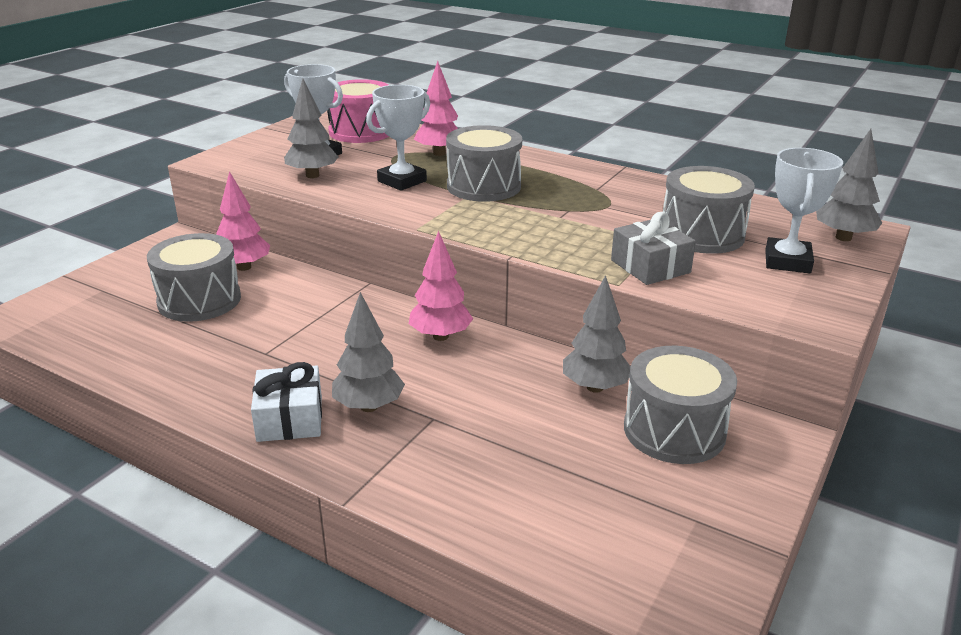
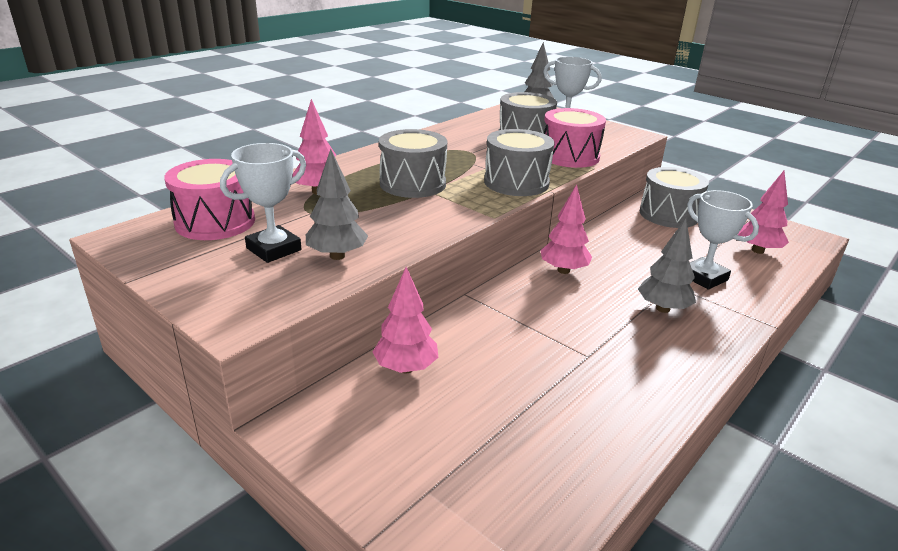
camera: 80 degrees left, 0 degrees up
grey drum [147,233,241,322] -> grey drum moved to [484,129,554,196]
white gift [251,362,322,442] -> none
white trophy [366,85,430,191] -> white trophy moved to [687,190,759,290]
grey tree [563,275,631,393] -> none
grey gift [611,212,696,285] -> pink drum [544,108,606,168]
none -> pink tree [738,171,789,254]

